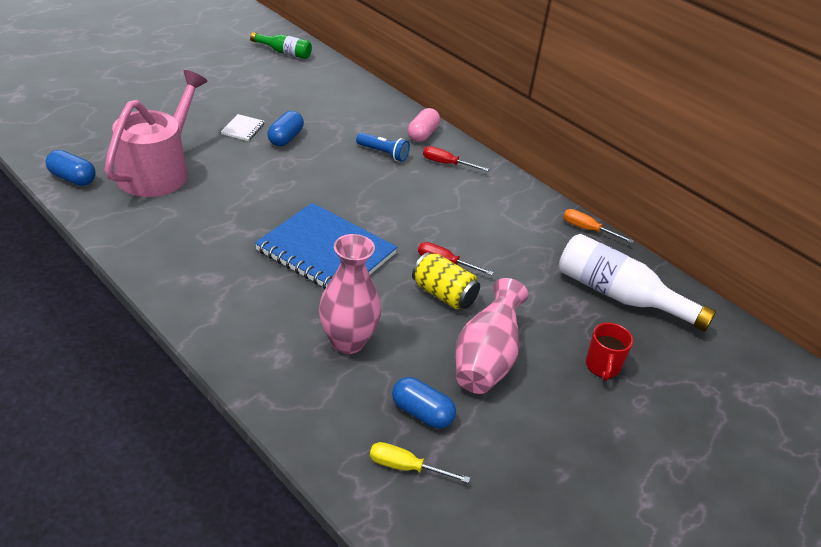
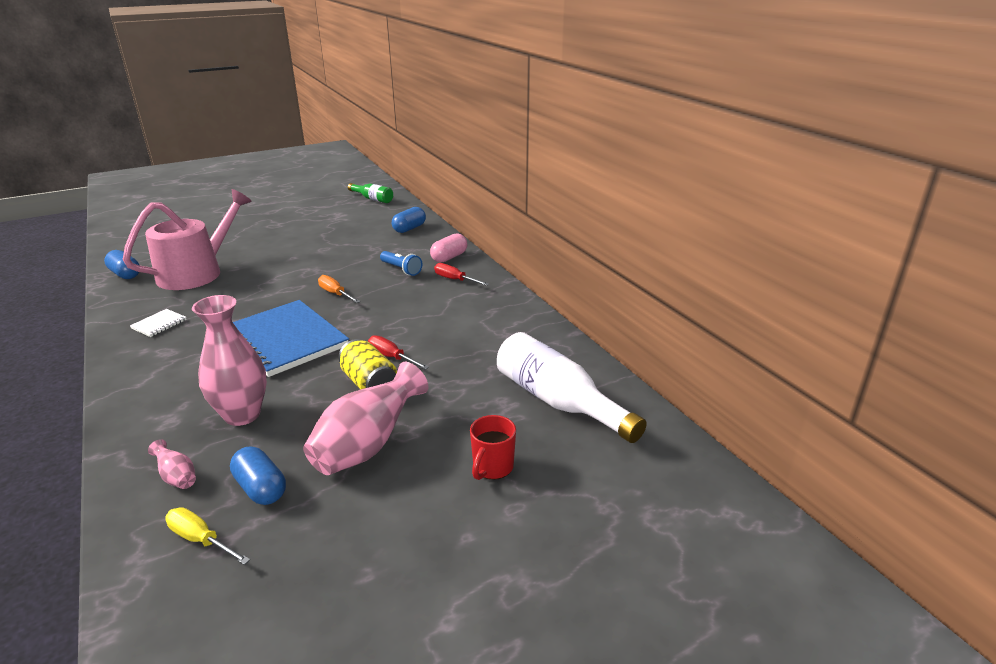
camera: 20 degrees right, 10 degrees down
white notebook [221,114,265,141] -> white notebook moved to [130,309,187,337]
blue capsule [267,111,304,146] -> blue capsule moved to [392,207,426,233]
orange screwdriver [564,209,634,244] -> orange screwdriver moved to [318,275,360,303]
none -> pink vase [148,439,196,489]

